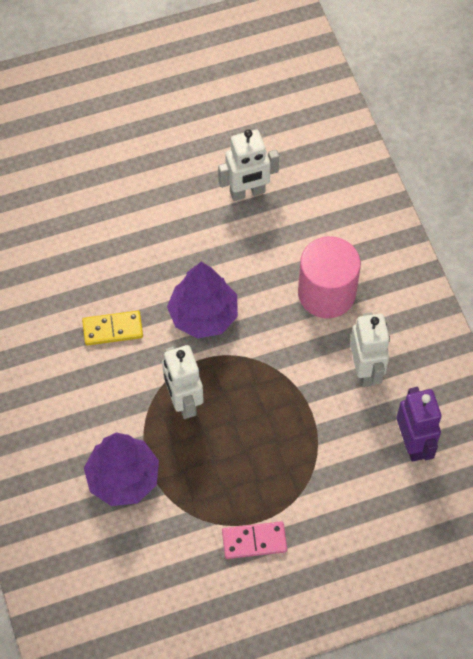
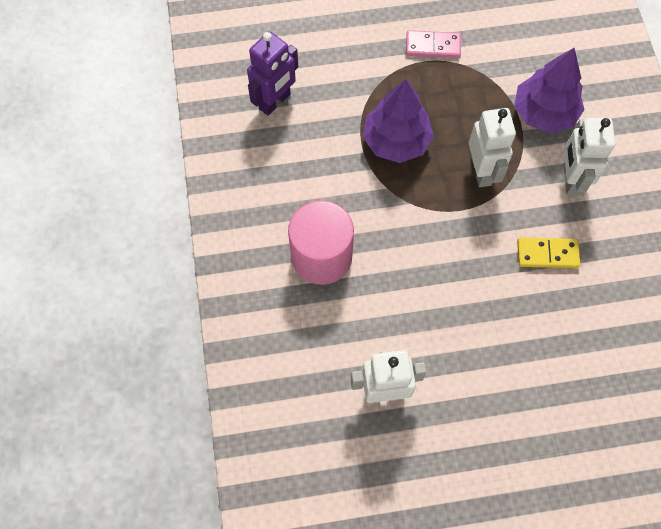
camera: 170 degrees left, 5 degrees up
purple tree [167,262,238,338] -> purple tree moved to [363,79,434,163]
white robot [350,312,390,387] -> white robot moved to [563,118,615,195]
purple robot [397,387,441,462] -> purple robot turned 135 degrees counterclockwise [247,31,298,116]

